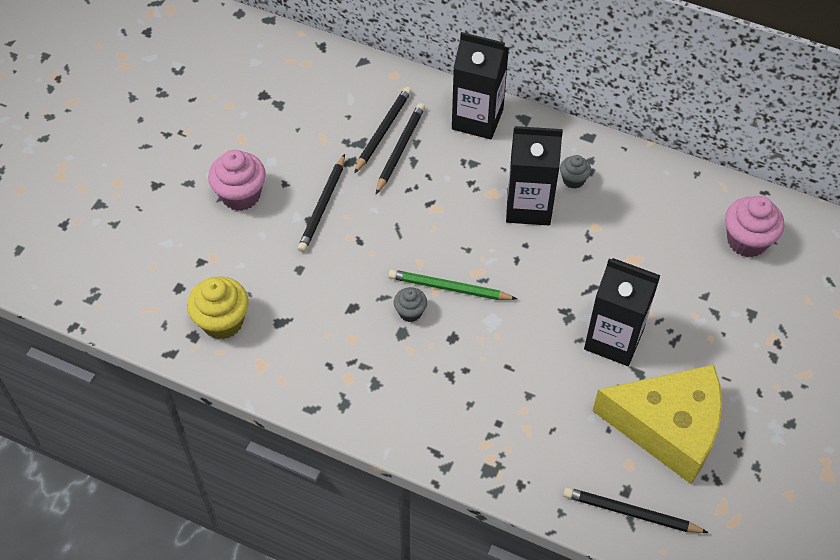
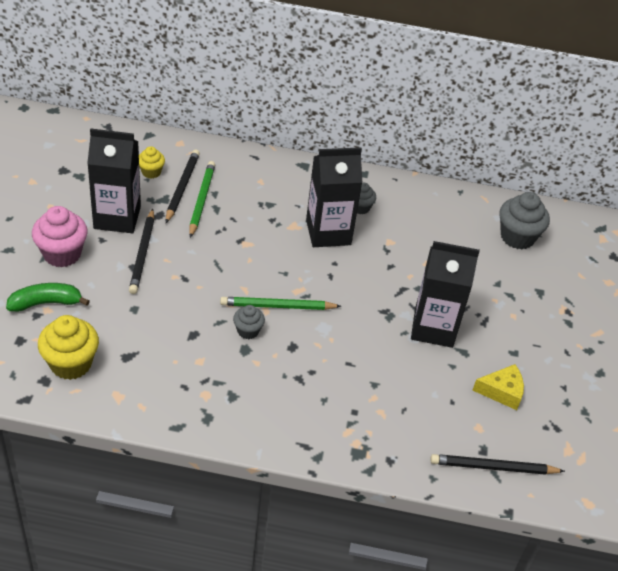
camera: 20 degrees left, 10 degrees down
black pencil [376,103,425,194] -> green pencil [189,161,215,238]
black carton [452,32,509,140] -> black carton moved to [87,129,141,233]
yellow cheese [593,365,722,484] -> yellow cheese [472,364,524,410], size x0.44
pink cupcake [725,196,784,257] -> grey cupcake [499,192,550,250]
none -> green banana [6,283,90,312]
none -> yellow cupcake [139,146,165,179]

